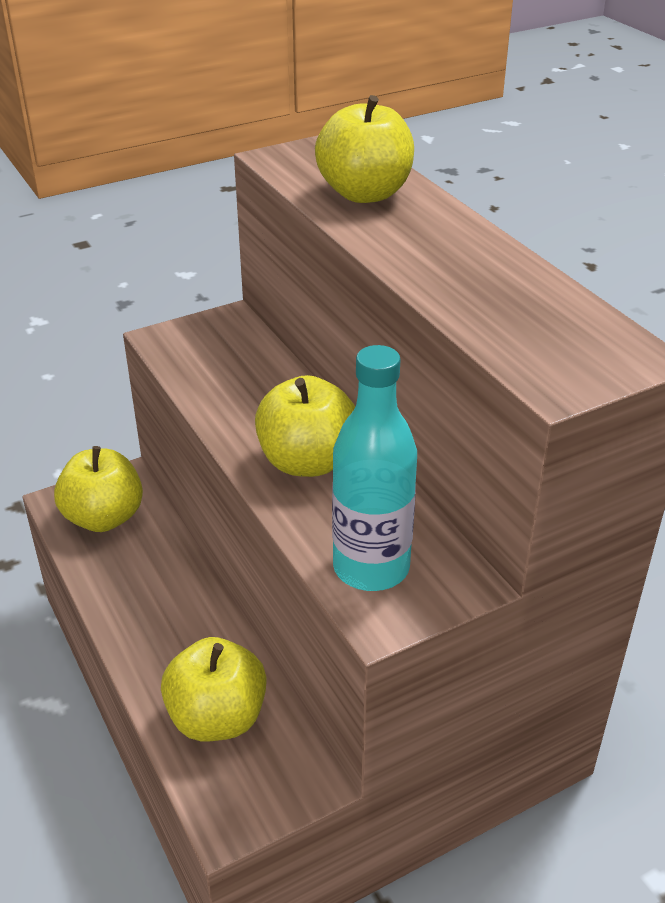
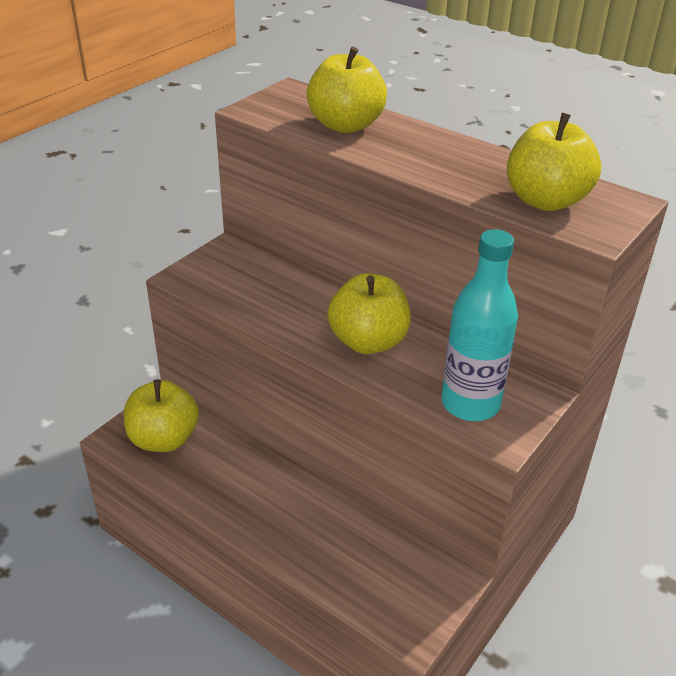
camera: 25 degrees left, 0 degrees up
yellow apple [161,637,267,741] -> yellow apple moved to [507,113,601,211]

